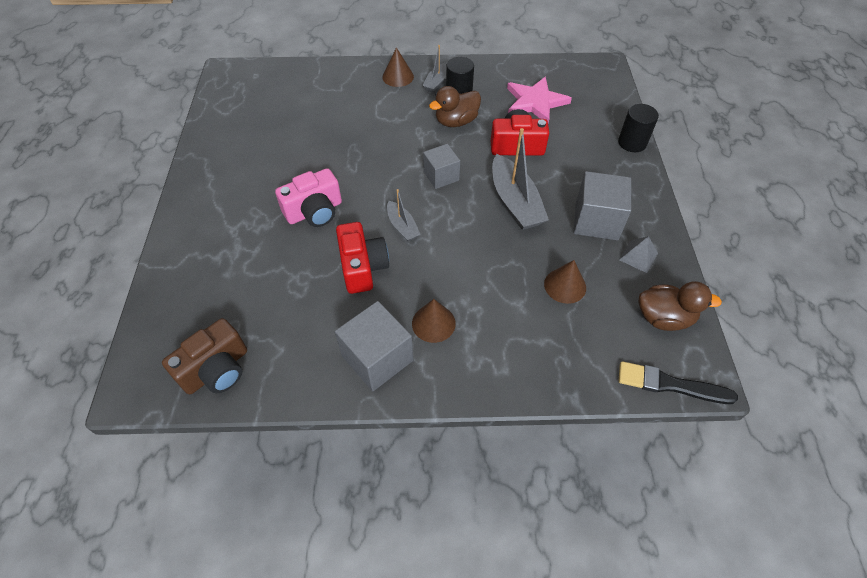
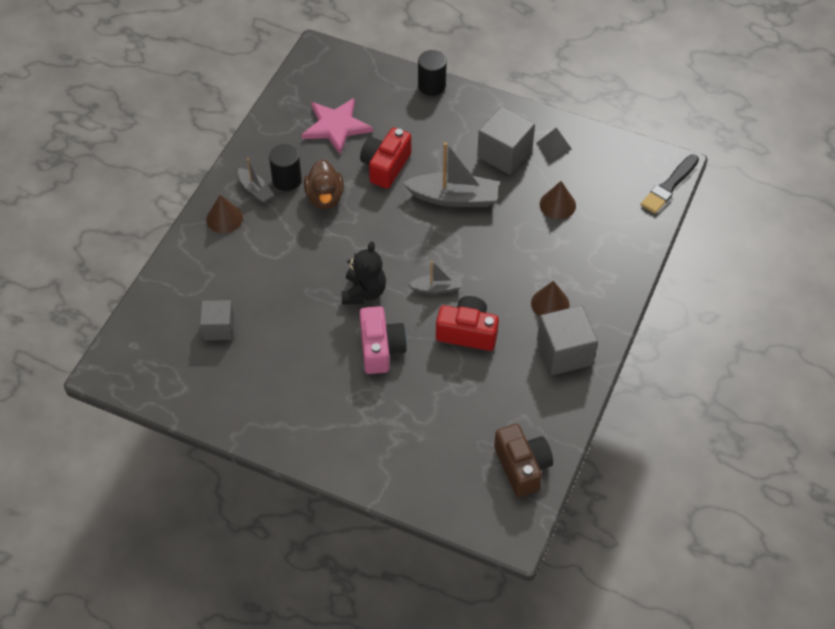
camera: 65 degrees left, 0 degrees up
grey cube [423,144,460,189] -> grey cube moved to [200,300,234,340]
brown duck [639,281,722,331] -> none
none -> black teddy bear [341,241,386,305]

